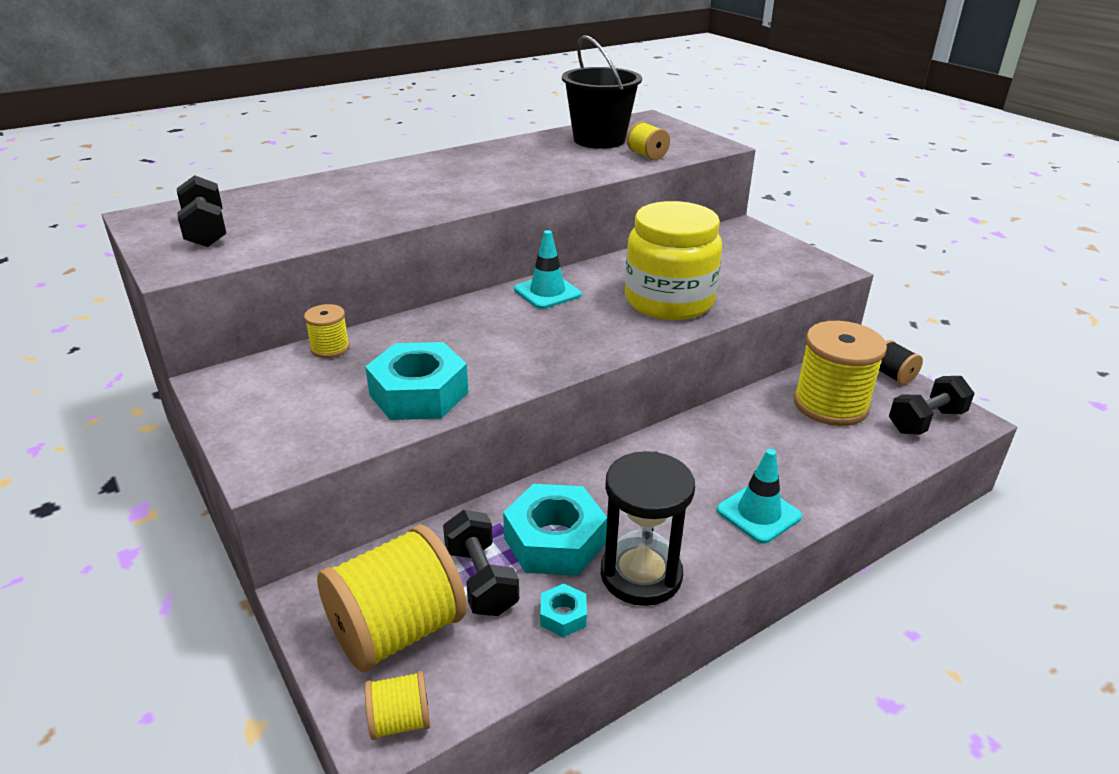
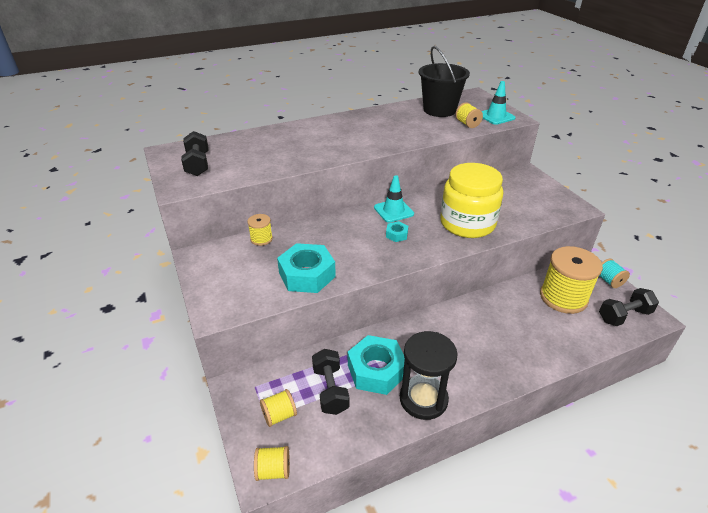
camera: 10 degrees right, 5 degrees up
yellow spool [317,525,467,672] -> yellow spool [260,389,297,427], size x0.47
turquoise nut [540,584,587,637] -> turquoise nut moved to [386,221,408,242]
turquoise traffic cone [717,449,802,543] -> turquoise traffic cone moved to [482,81,516,125]
black spool [879,340,923,385] -> turquoise spool [599,259,630,288]

